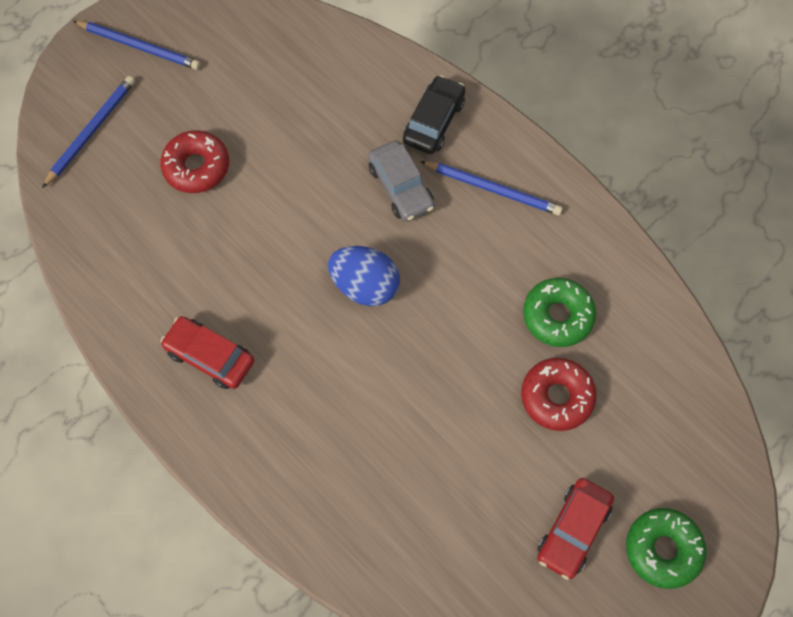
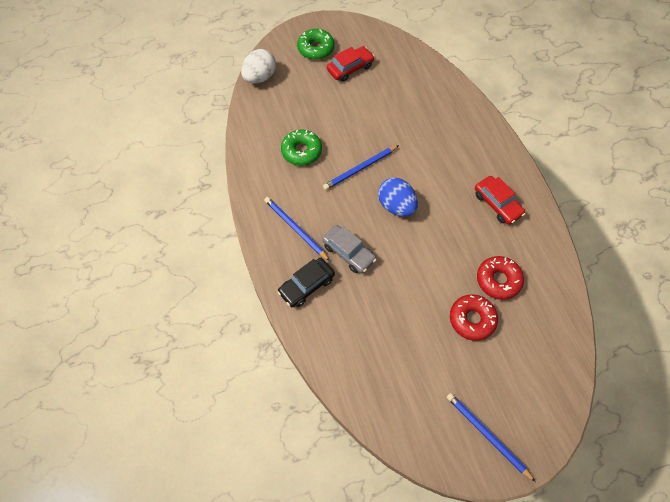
camera: 155 degrees left, 5 degrees down
blue pencil [42,76,135,188] -> blue pencil moved to [323,145,399,190]
grey car [368,140,435,222] -> grey car turned 135 degrees clockwise [322,225,377,274]
red donut [521,358,597,431] -> red donut moved to [477,256,524,300]
none -> white egg [241,49,276,83]

